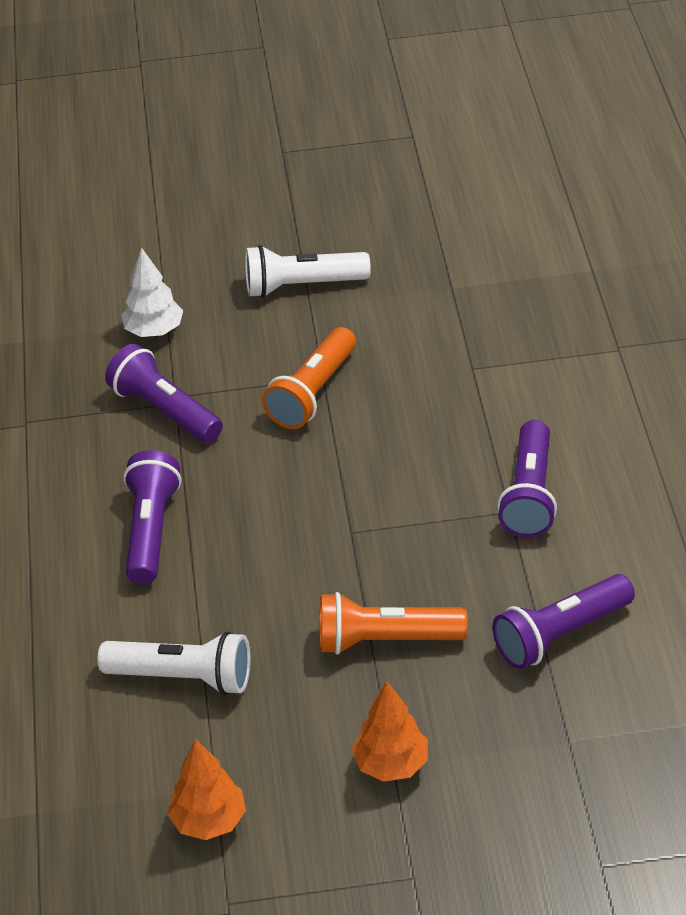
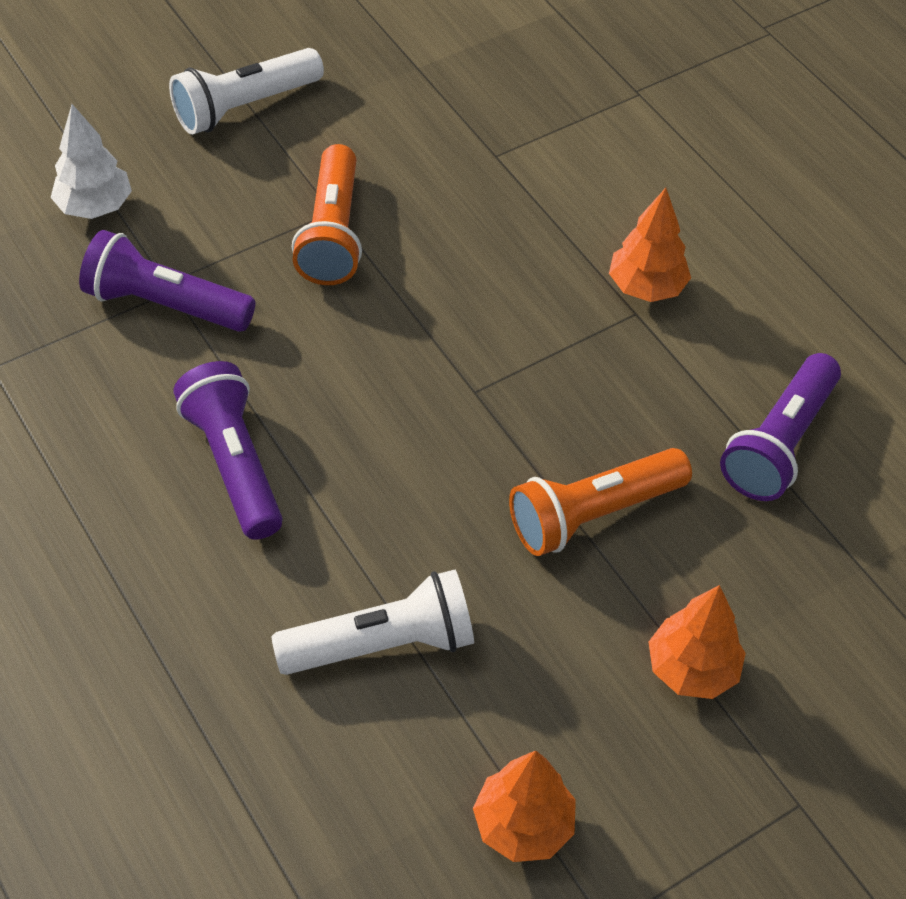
camera: 30 degrees left, 10 degrees up
purple flashlight [497,420,557,538] -> orange tree [609,188,691,302]

